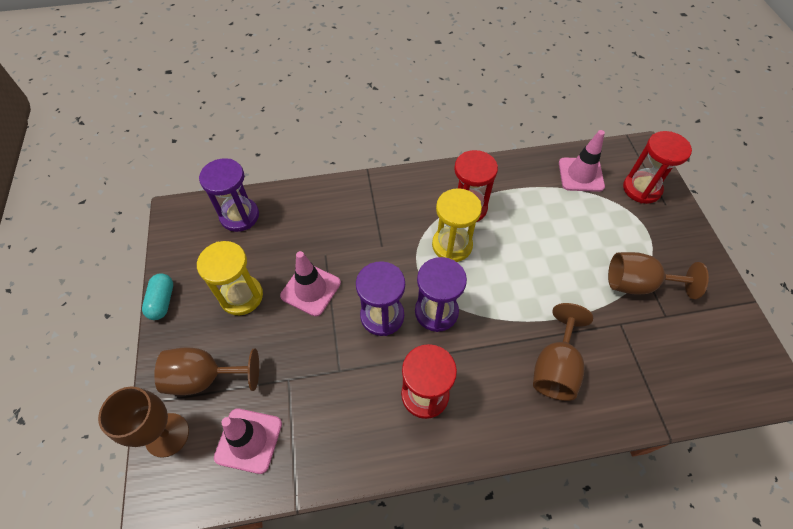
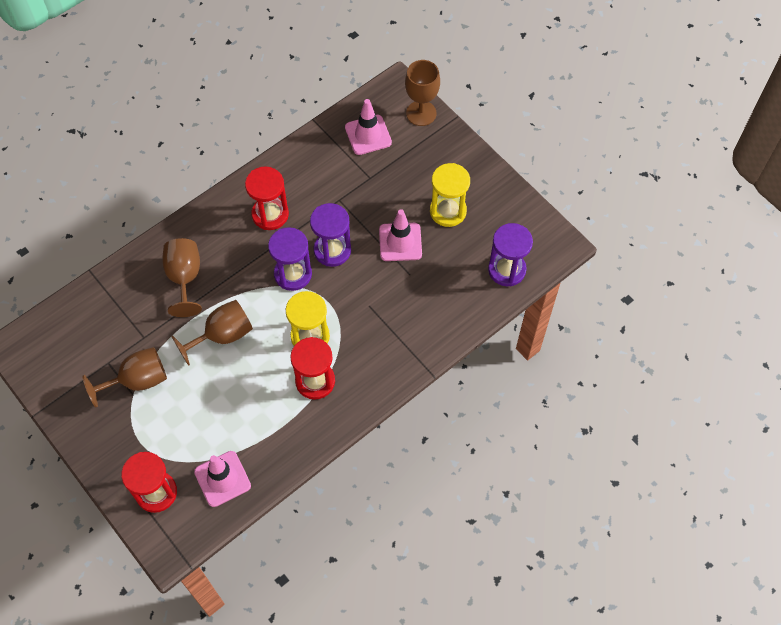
camera: 150 degrees right, 5 degrees up
turquoise capsule [142,274,173,320] -> none
brown goblet [154,347,259,395] -> brown goblet moved to [171,300,253,366]

